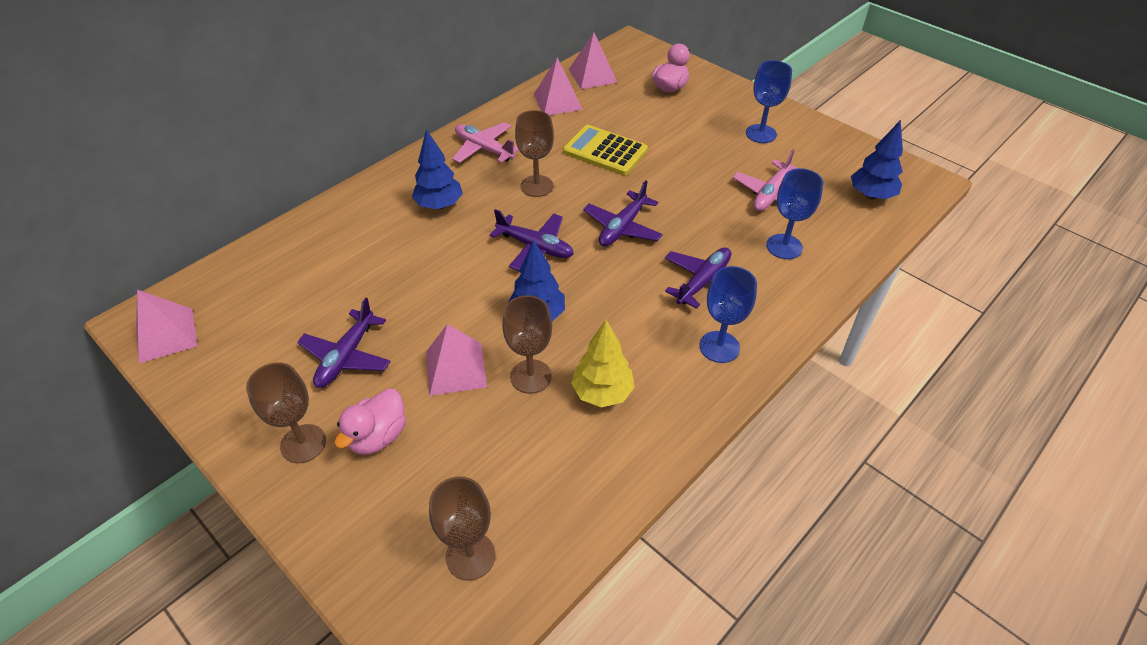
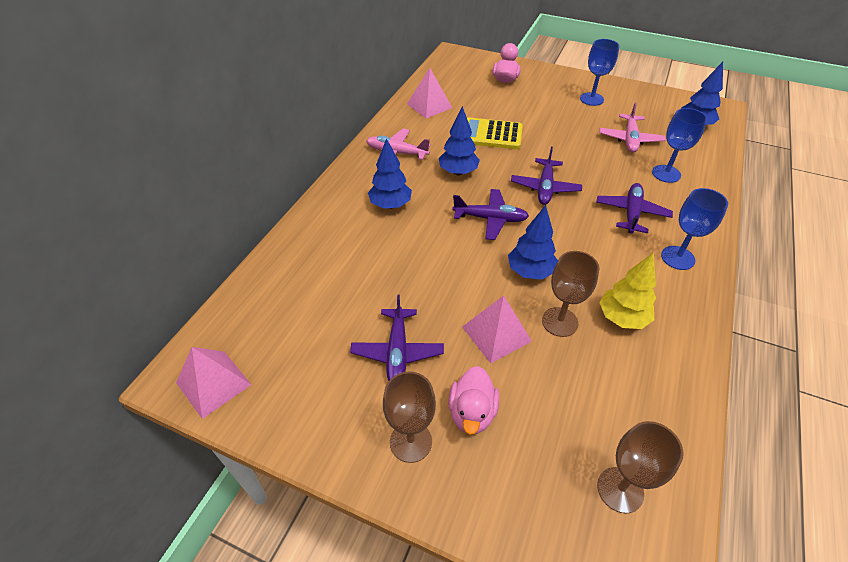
camera: 20 degrees left, 0 degrees up
brown goblet [515,110,554,197] -> blue tree [439,106,480,175]
pink pyramid [569,32,618,89] -> none

